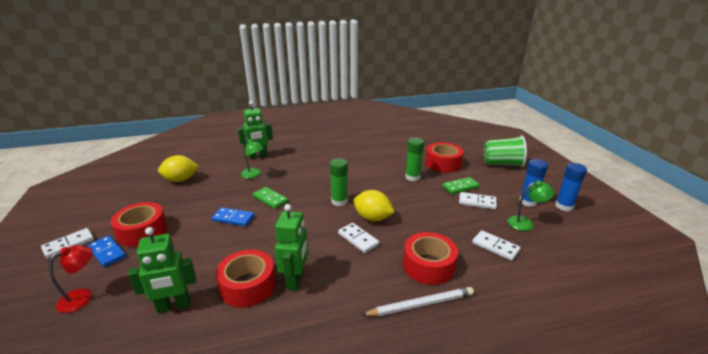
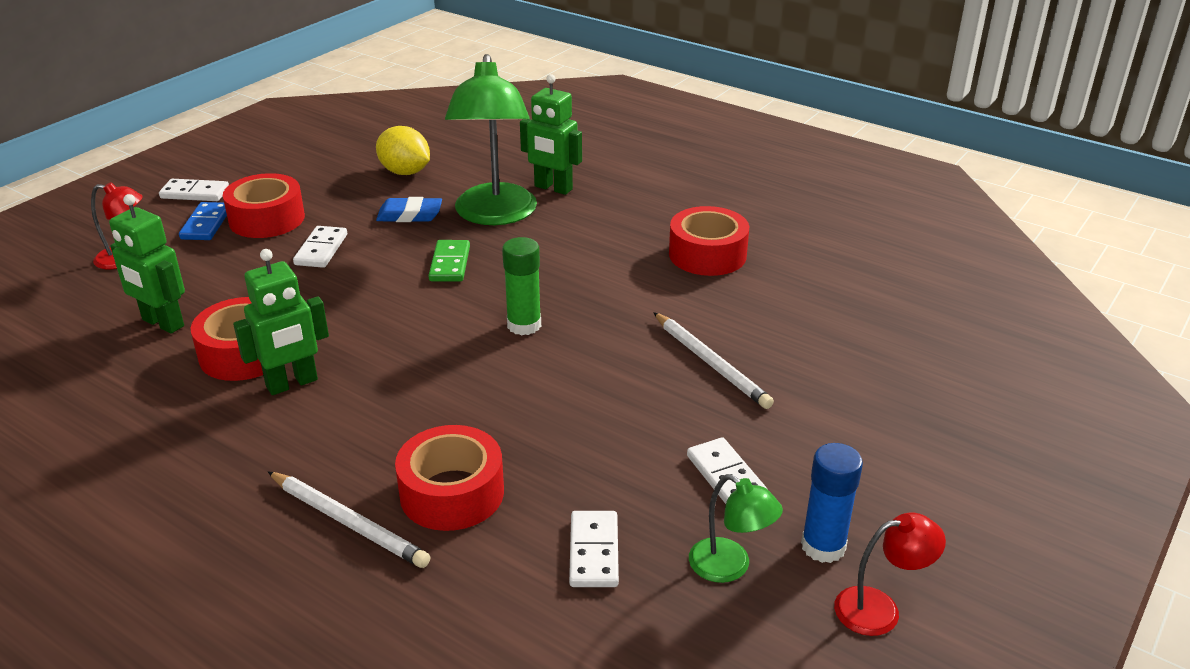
camera: 50 degrees right, 5 degrees up
blue domino [212,207,255,226] -> none
green lamp [241,138,264,179] -> green lamp [445,54,537,225], size x2.08
white domino [338,223,379,253] -> white domino moved to [293,226,347,268]
yellow lemon [354,190,394,221] -> none
green glue stick [405,138,424,181] -> white pencil [653,312,774,409]
red tape [426,142,464,173] -> red tape moved to [669,206,749,276]
green domino [442,177,480,194] -> none
green cup [484,136,527,167] -> none
blue glue stick [555,163,587,212] -> red lamp [834,513,946,636]
none -> blue eraser [376,197,442,222]

